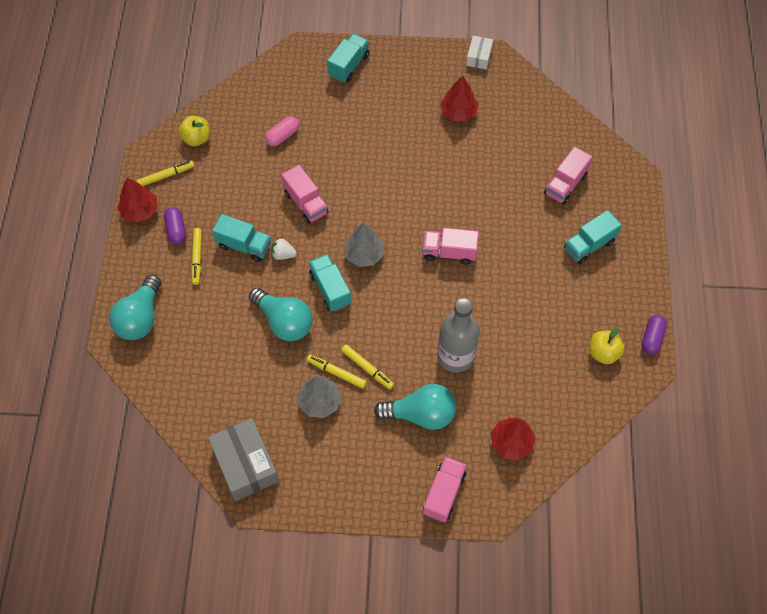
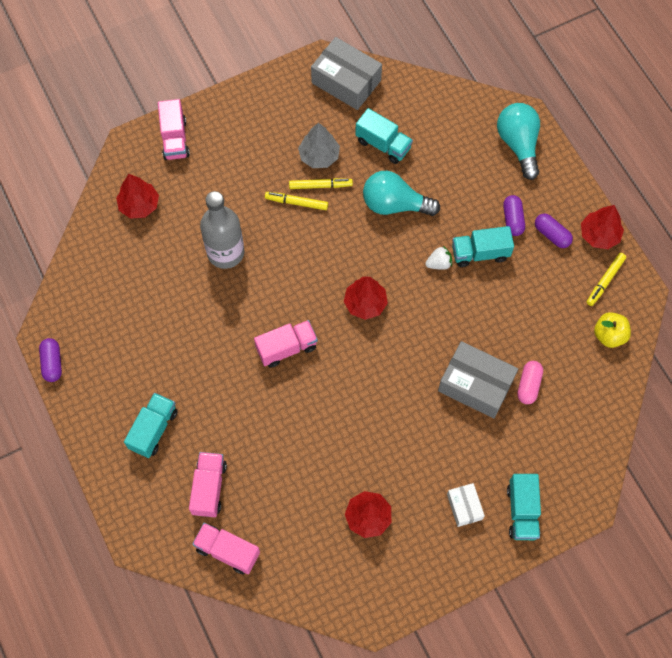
camera: 150 degrees right, 5 degrees up
yellow marker [191,228,202,285] -> purple capsule [503,195,525,236]
pink truck [281,165,329,224] -> pink truck moved to [192,523,260,575]
turquoise truck [309,254,351,312] -> turquoise truck moved to [355,108,413,164]
grey tree [343,223,384,267] -> red tree [344,277,388,320]
turquoise light bulb [374,384,456,430] -> none
white box [466,36,493,70] -> white box moved to [447,483,485,527]
yellow apple [589,327,624,364] -> none
none -> grey box [438,341,518,418]

